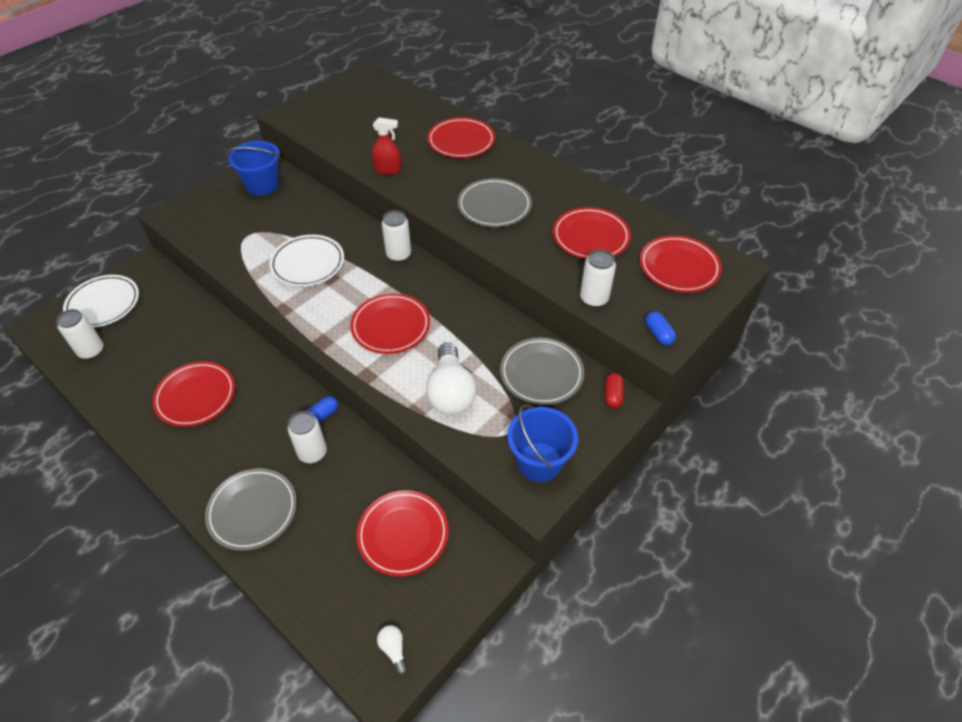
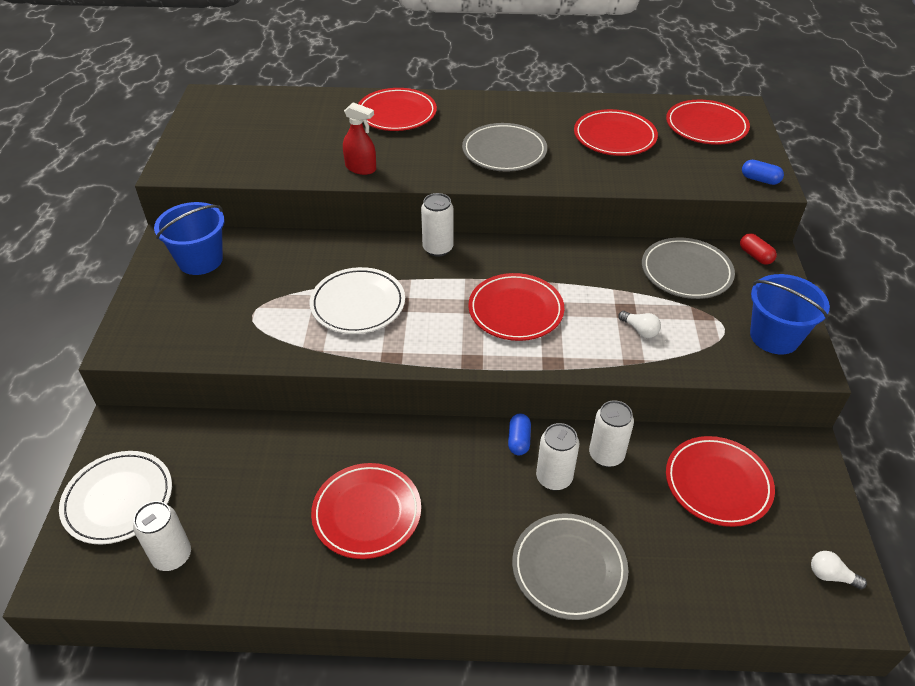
camera: 40 degrees left, 5 degrees down
red spray bottle [372,117,401,175] -> red spray bottle turned 60 degrees clockwise [343,102,376,175]
white light bulb [426,343,477,415] -> white light bulb [618,311,661,338], size x0.44
white can [580,249,616,307] -> white can moved to [589,400,634,467]

